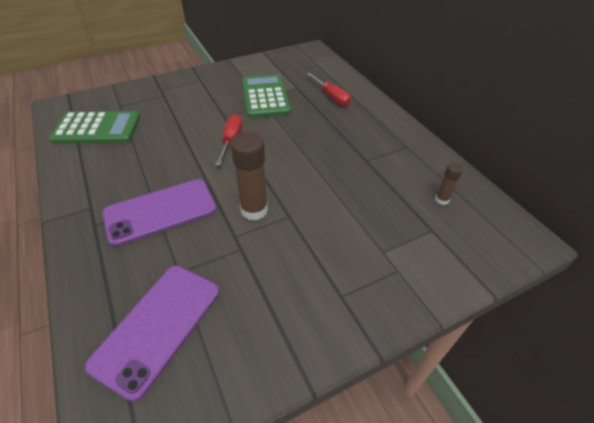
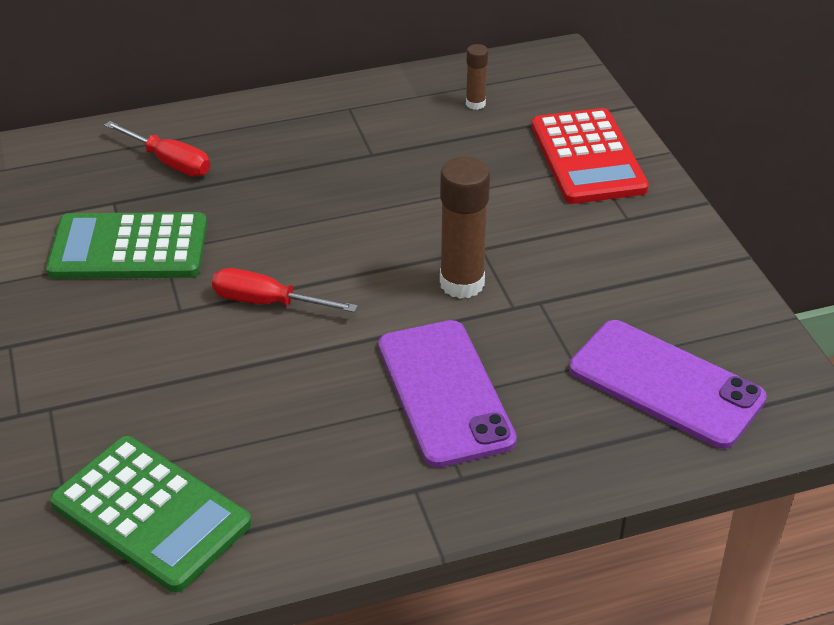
camera: 80 degrees left, 5 degrees down
green calculator [49,111,140,144] -> green calculator turned 120 degrees clockwise [50,436,251,593]
red screwdriver [307,73,351,106] -> red screwdriver turned 60 degrees clockwise [104,121,210,176]
none -> red calculator [531,108,649,204]

